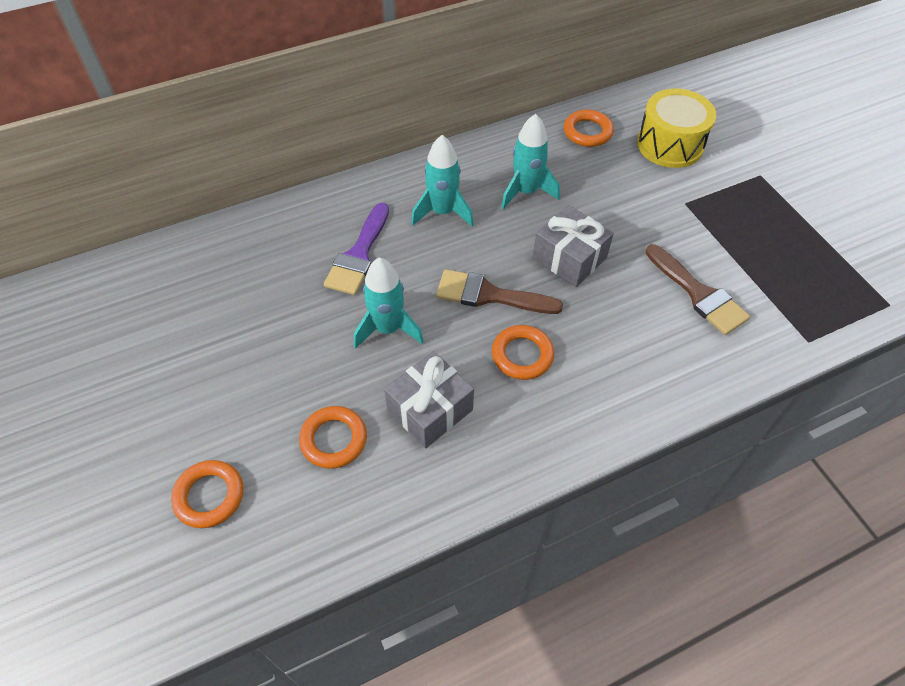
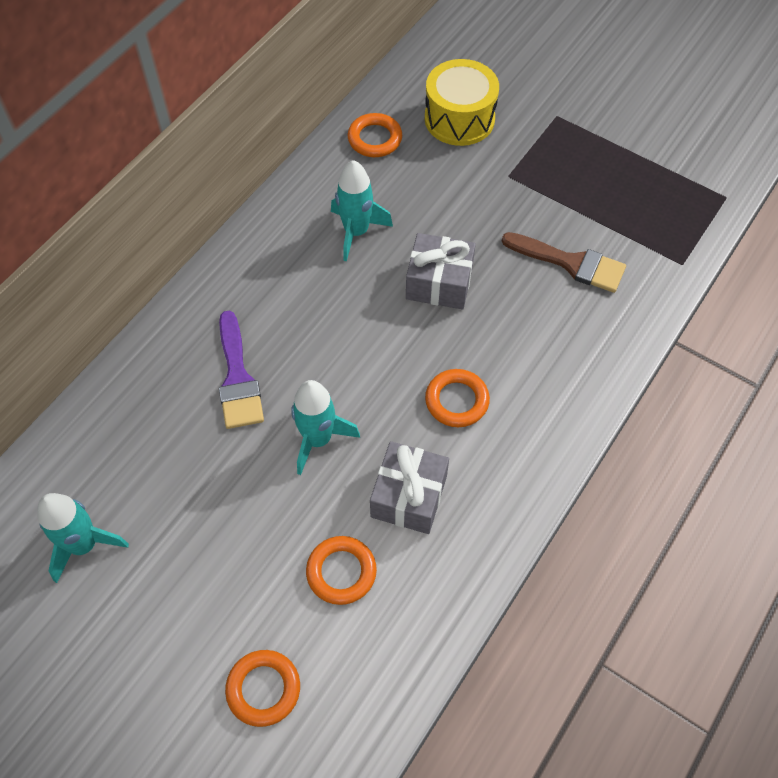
camera: 30 degrees left, 5 degrees up
turquoise rocket [411,135,474,226] -> turquoise rocket moved to [37,493,129,583]
brown brush [436,269,563,314] -> none

